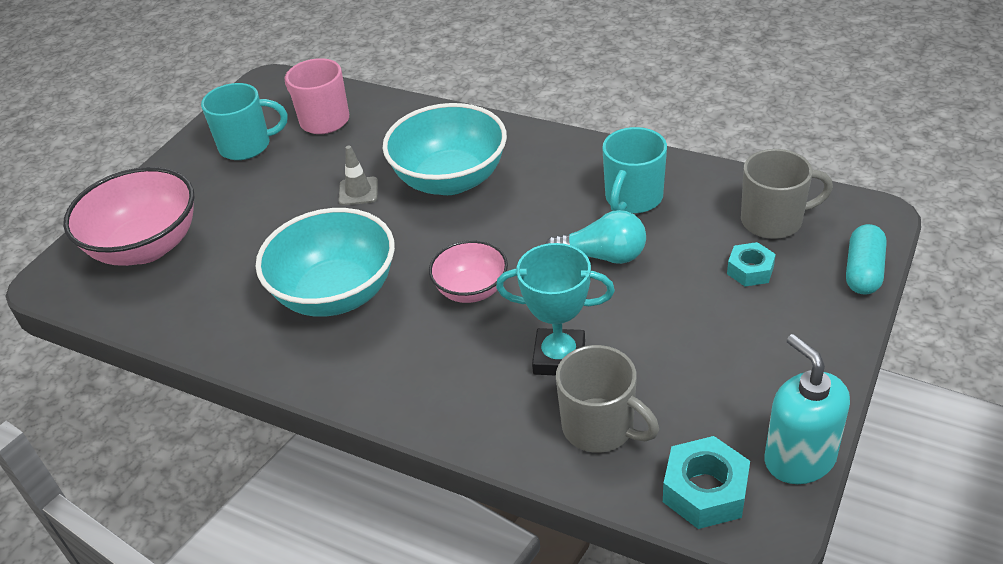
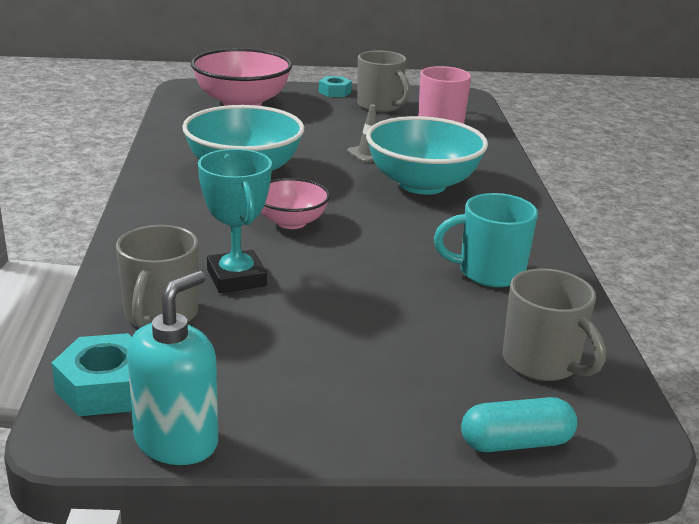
camera: 55 degrees right, 15 degrees down
turquoise mug [201,83,287,160] -> grey mug [357,50,411,112]
turquoise light bulb [546,210,646,264] -> none
turquoise nut [727,242,776,286] -> turquoise nut moved to [319,76,352,97]

